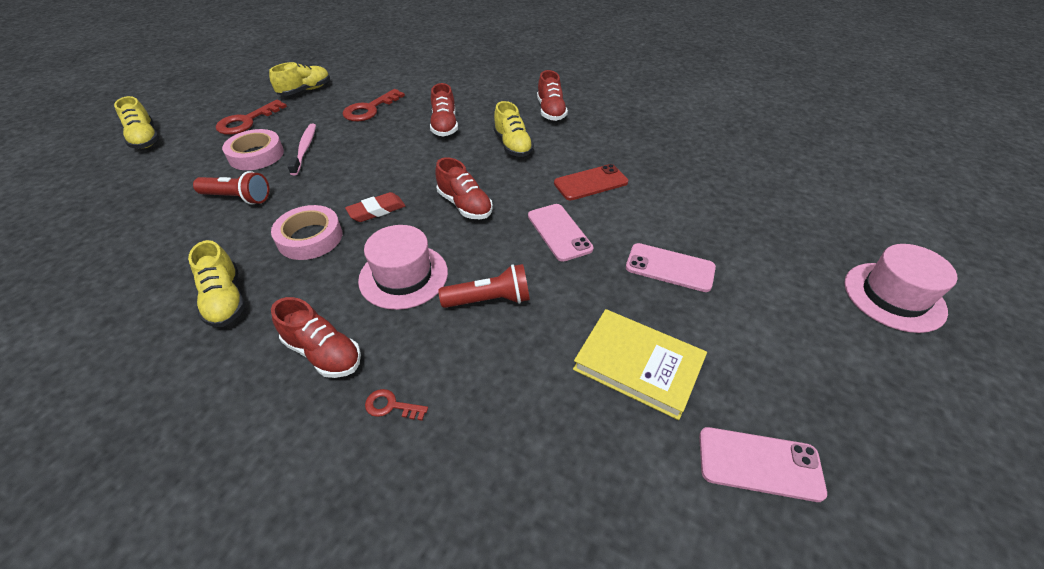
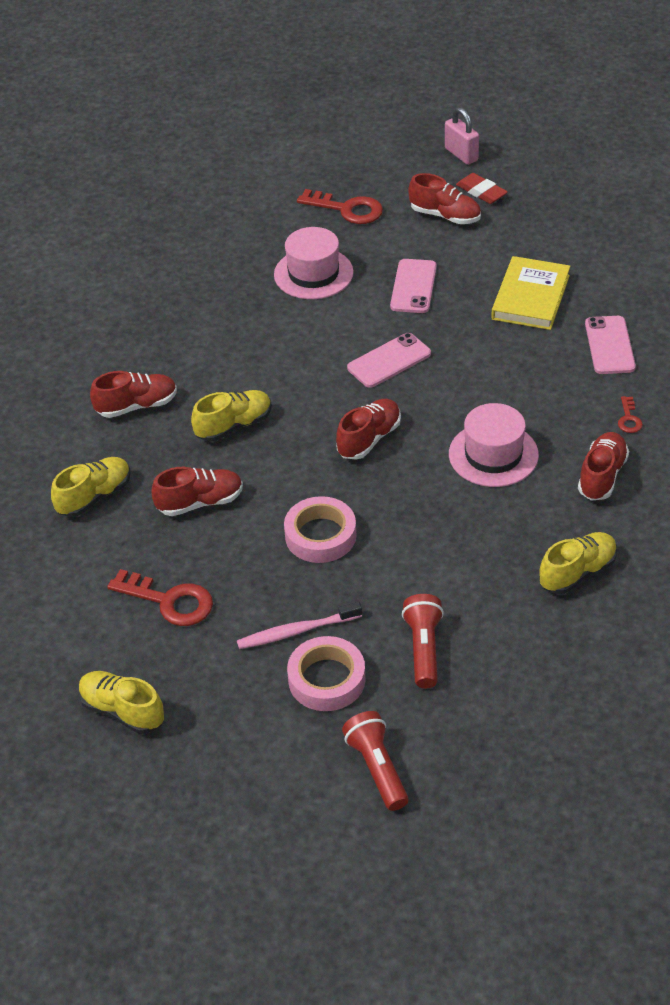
camera: 100 degrees left, 0 degrees up
yellow shoe [114,96,159,149] -> yellow shoe moved to [51,457,131,517]
red key [216,100,287,135] -> red key moved to [297,189,383,224]
pink tape [271,205,342,260] -> pink tape moved to [284,496,357,563]
red eraser [345,192,406,222] -> red eraser moved to [456,173,508,204]
red flashlight [438,264,530,308] -> red flashlight moved to [342,711,408,811]
red phone [554,164,628,200] -> none
pink phone [699,427,827,502] -> pink phone moved to [585,316,636,374]
pink hat [844,244,958,333] -> pink hat moved to [274,227,354,299]
none -> red shoe [408,173,481,224]
none -> pink padlock [445,107,479,165]

